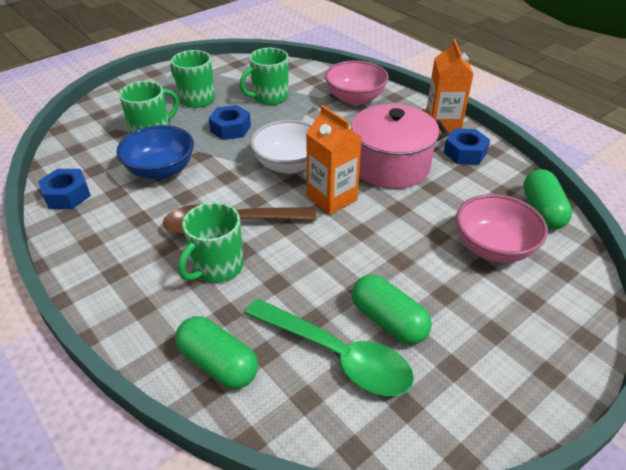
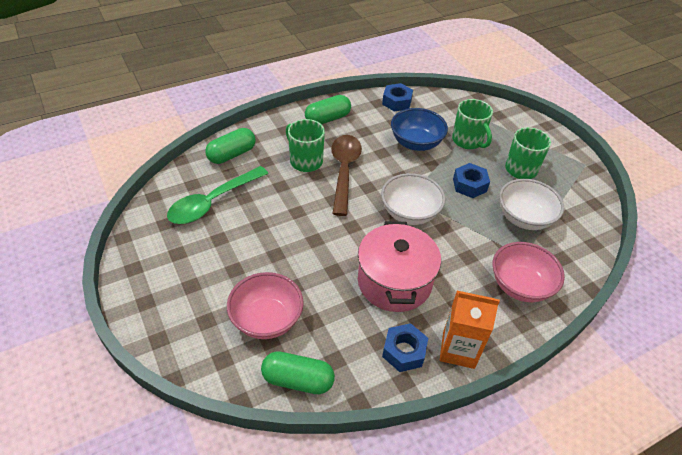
camera: 100 degrees right, 5 degrees up
green mug [240,48,288,105] -> white bowl [499,179,564,230]
orange carton [306,105,362,215] -> none
green capsule [352,274,432,345] -> green capsule moved to [305,95,351,124]

